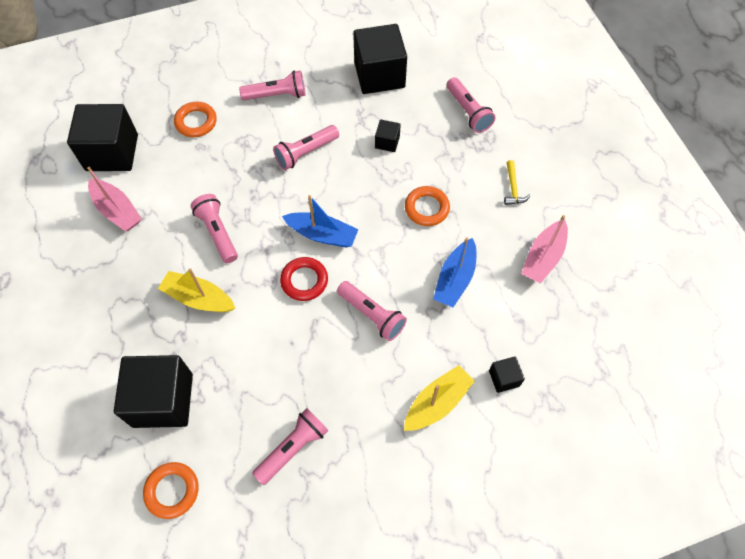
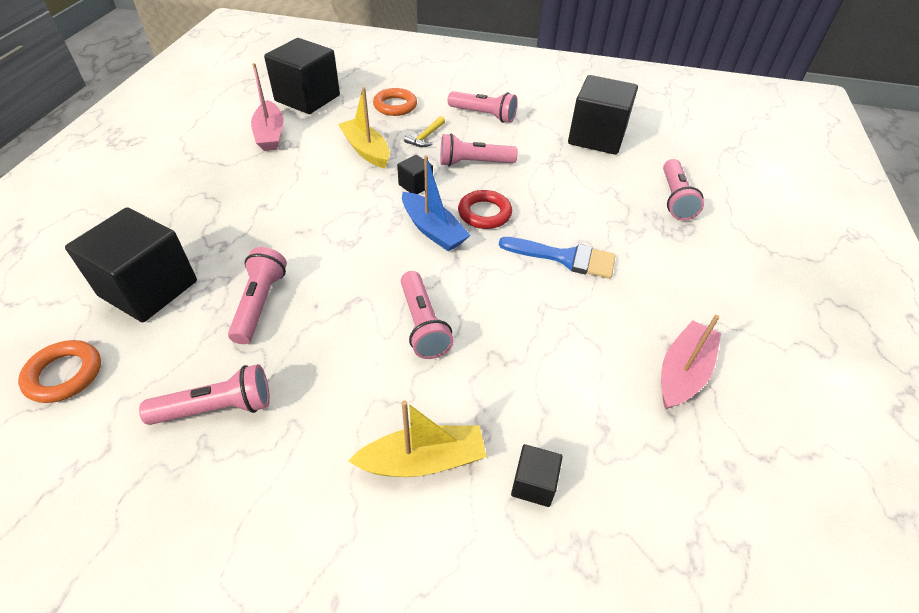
camera: 30 degrees right, 15 degrees down
yellow boat [158,269,235,312] -> yellow boat moved to [338,87,390,168]
pink flashlight [191,194,238,263] -> pink flashlight moved to [228,247,287,344]
red ring [280,257,328,301] -> red ring moved to [458,190,512,229]
black cube [375,120,401,152] -> black cube moved to [397,155,433,194]
orange ring [405,186,450,226] -> blue brush [499,237,616,279]
blue boat [433,237,476,307] -> none
yellow hammer [504,160,530,205] -> yellow hammer moved to [404,116,445,147]
pink boat [521,215,568,284] -> pink boat turned 150 degrees clockwise [661,315,721,410]

